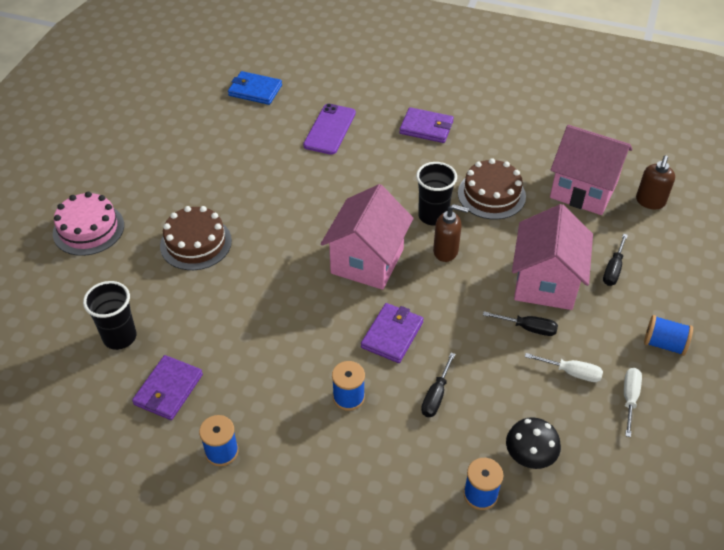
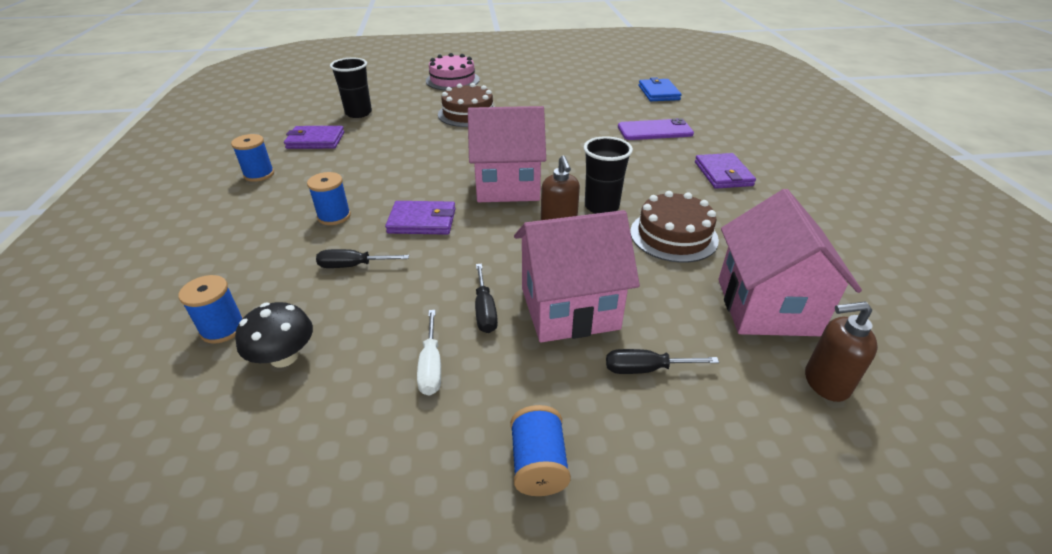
camera: 65 degrees right, 10 degrees down
white screwdriver [624,368,642,437] -> none

